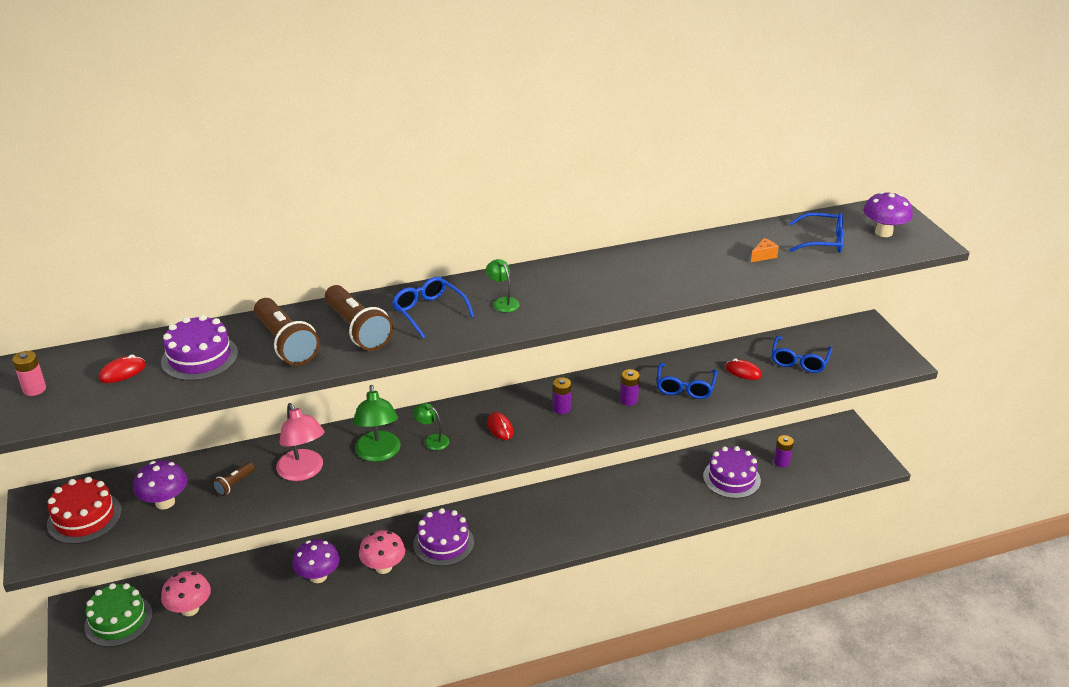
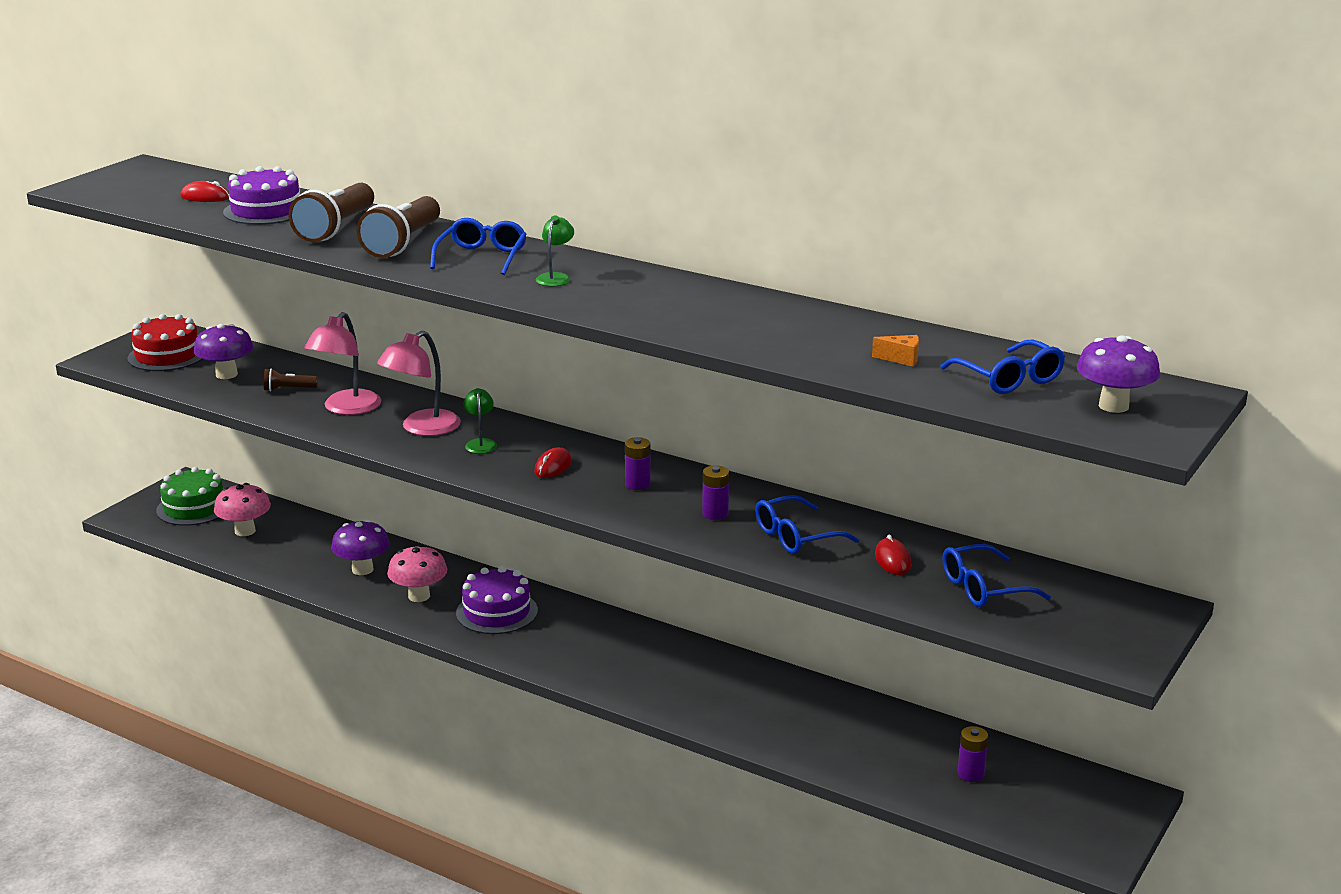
camera: 50 degrees right, 10 degrees down
pink battery [12,351,46,396] -> none
green lamp [353,385,401,462] -> pink lamp [377,331,461,436]
purple cake [703,446,761,499] -> none

